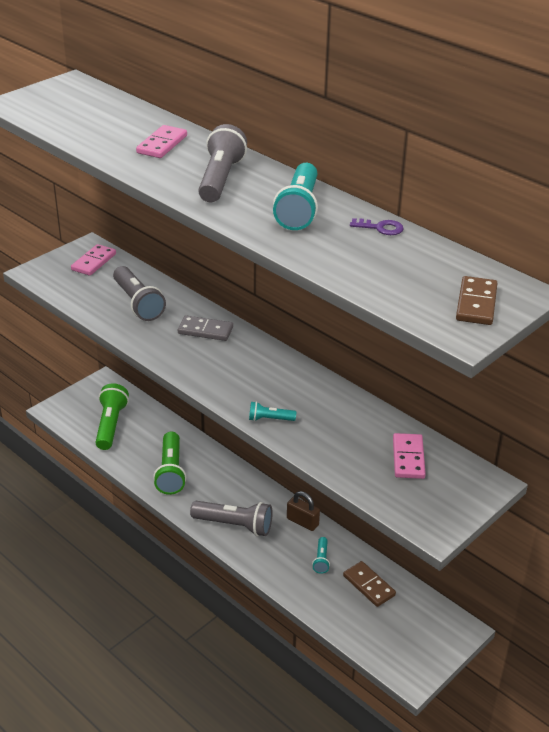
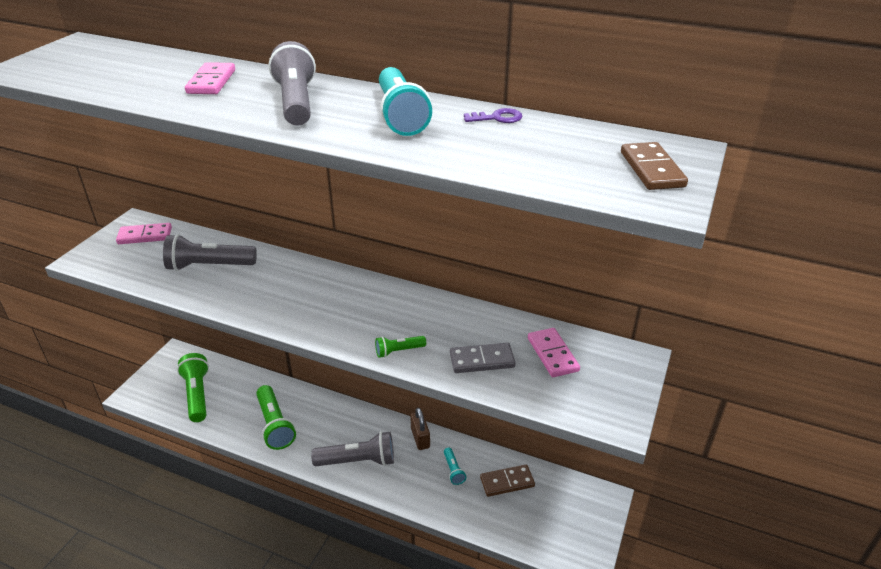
camera: 20 degrees left, 0 degrees up
pink domino [71,244,116,276] -> pink domino turned 75 degrees clockwise [116,223,172,244]
grey flashlight [113,266,166,321] -> grey flashlight turned 135 degrees clockwise [163,234,257,271]
grey domino [178,315,233,341] -> grey domino moved to [450,343,516,373]
turquoise flashlight [249,401,296,421] -> green flashlight [375,336,426,358]
brown padlock [287,491,320,531] -> brown padlock turned 60 degrees clockwise [410,408,430,450]
brown domino [343,561,396,607] -> brown domino turned 45 degrees counterclockwise [480,465,535,497]

